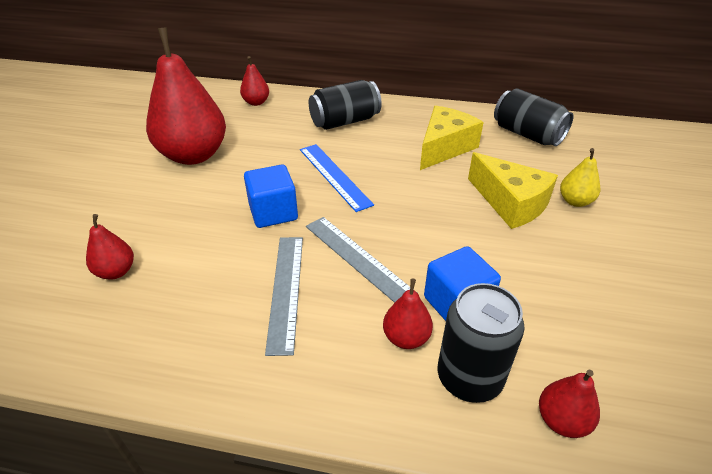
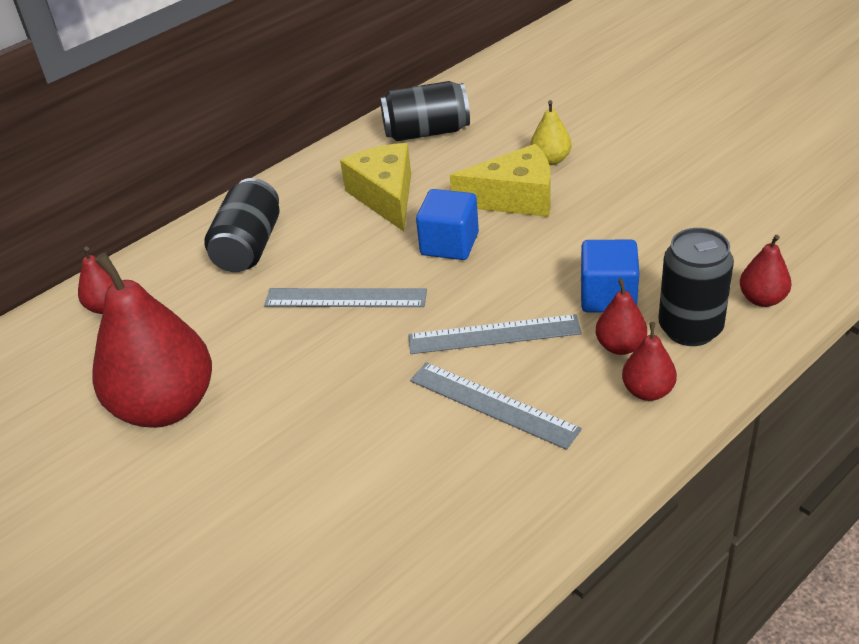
camera: 50 degrees left, 0 degrees up
red pear [86,214,134,280] -> red pear moved to [622,322,677,401]
blue cube [244,164,298,228] -> blue cube moved to [416,189,479,260]
blue ruler [300,144,374,212] -> grey ruler [264,288,427,307]

